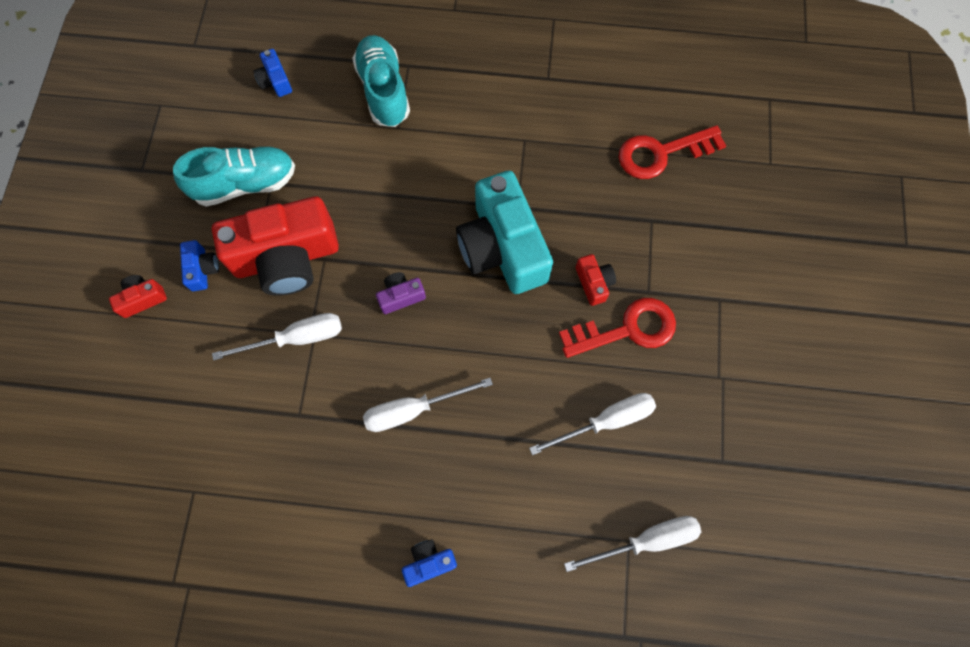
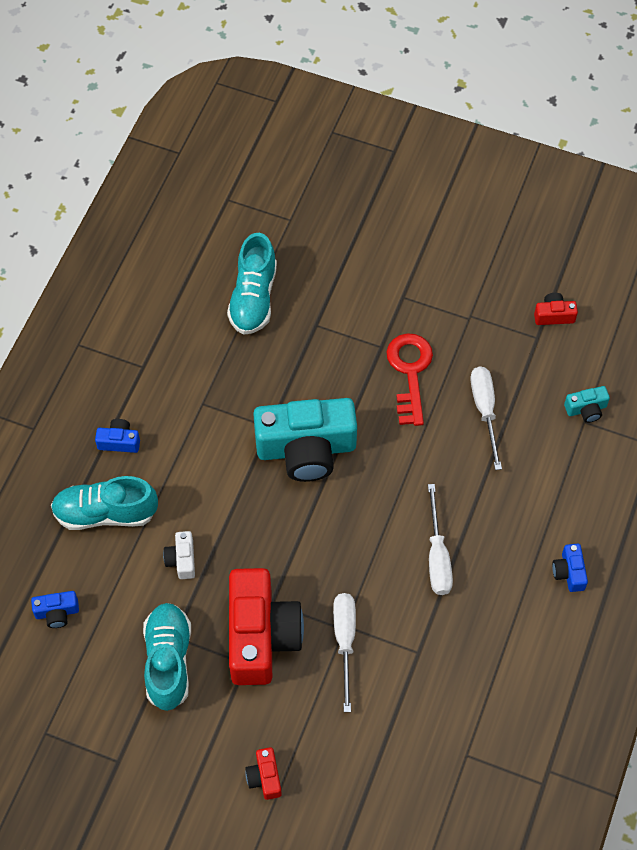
camera: 75 degrees left, 10 degrees down
blue camera [180,240,219,291] -> blue camera moved to [95,419,140,453]
purple camera [376,272,426,314] -> none
white screwdriver [564,516,701,572] -> turquoise camera [564,386,610,423]
red camera [575,254,616,306] -> red camera moved to [534,293,578,325]
red key [619,125,726,179] -> turquoise shoe [227,233,277,335]
none -> white camera [163,531,195,579]

